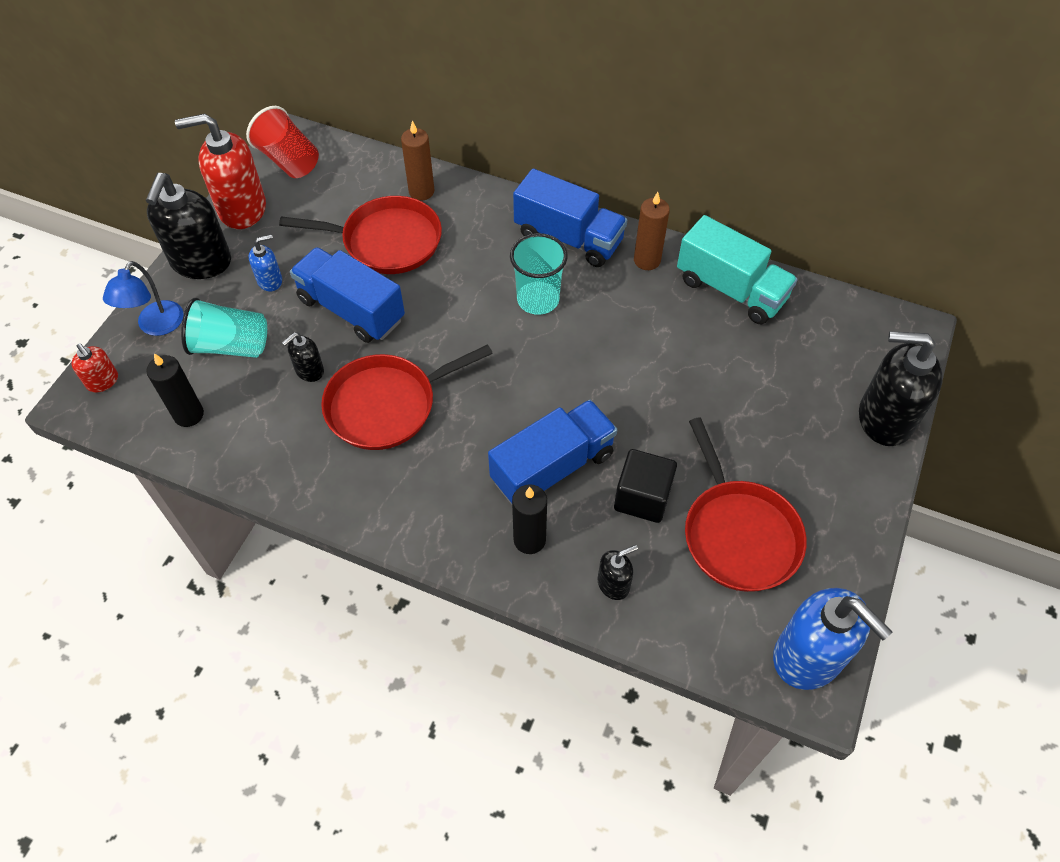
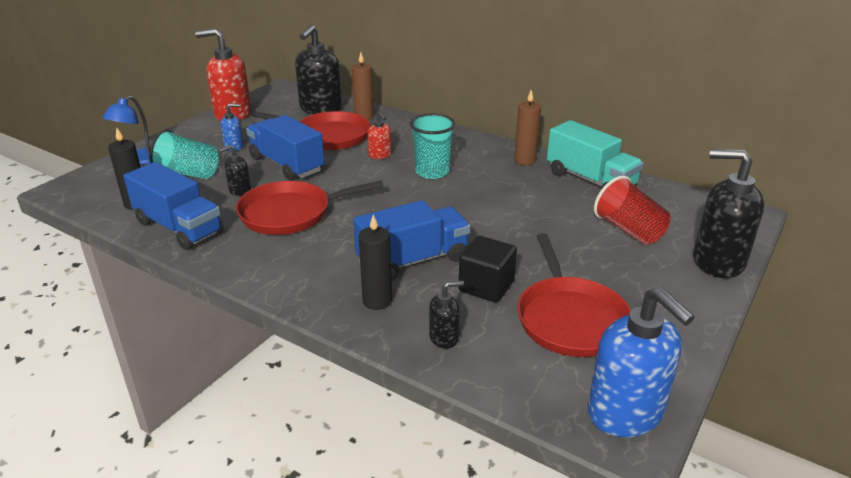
camera: 10 degrees right, 25 degrees down
red soap dispenser [71,343,118,393] -> red soap dispenser moved to [367,112,392,159]
black soap dispenser [146,173,231,279] -> black soap dispenser moved to [295,25,342,114]
red cup [246,106,319,178] -> red cup moved to [594,176,670,245]
blue truck [513,169,627,267] -> blue truck moved to [124,162,223,250]

